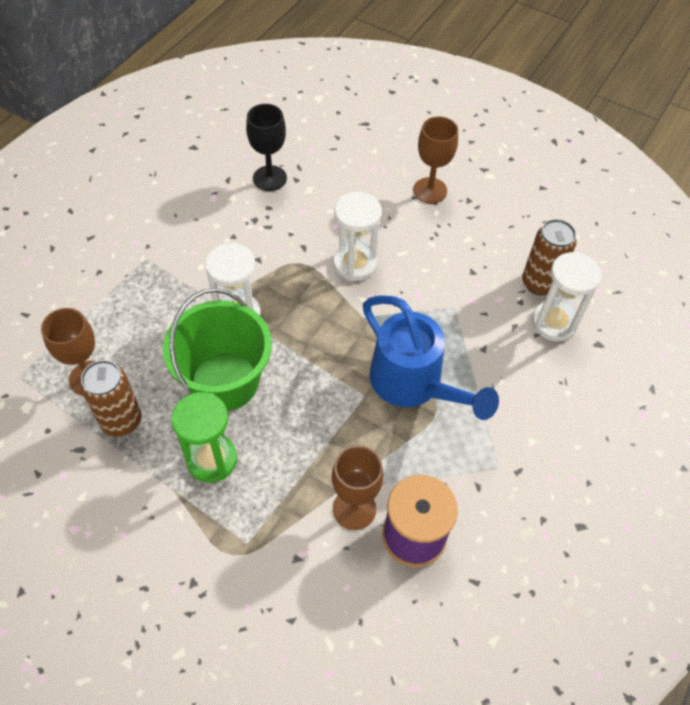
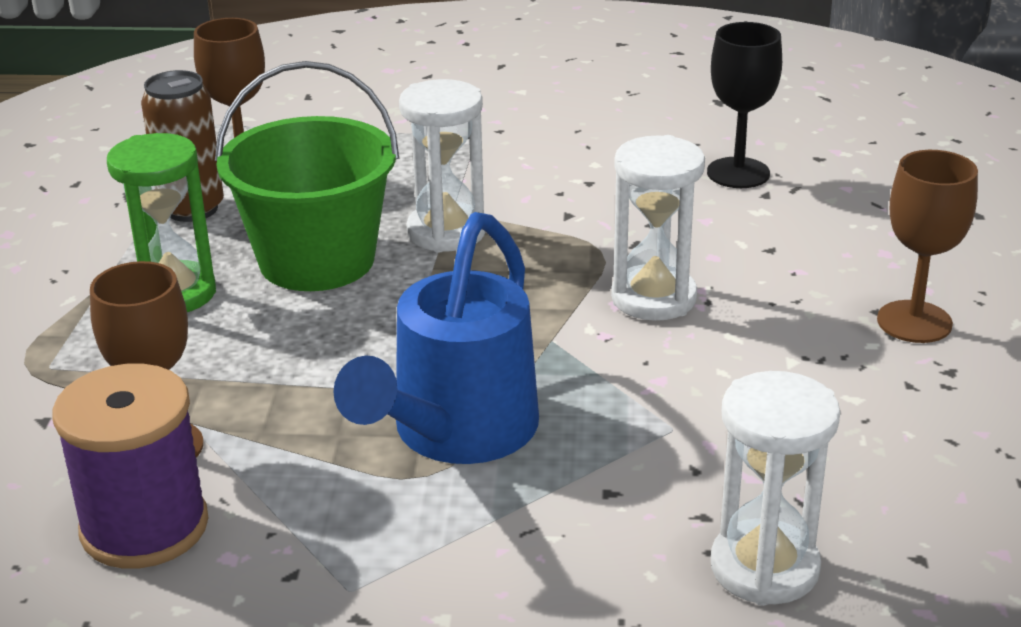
camera: 65 degrees right, 25 degrees down
brown can [522,219,577,295] -> none

